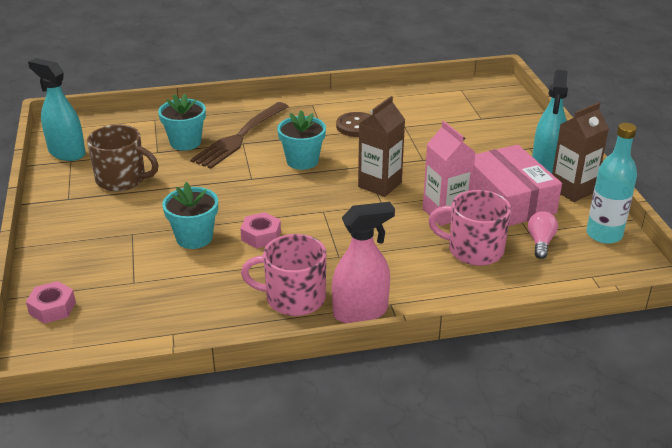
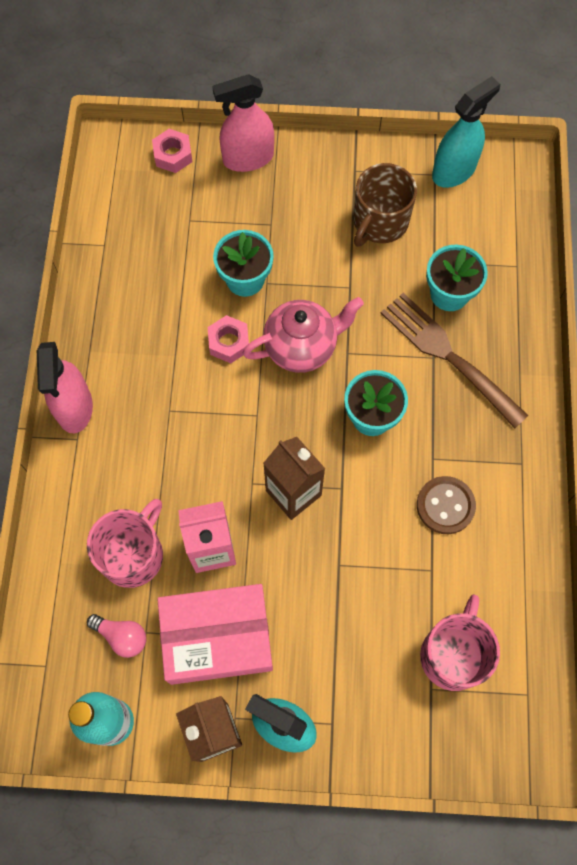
camera: 105 degrees right, 35 degrees up
pink mug [241,234,326,316] -> pink mug moved to [420,594,500,691]
none -> pink spray bottle [212,74,274,172]
none -> pink teapot [243,297,364,373]

